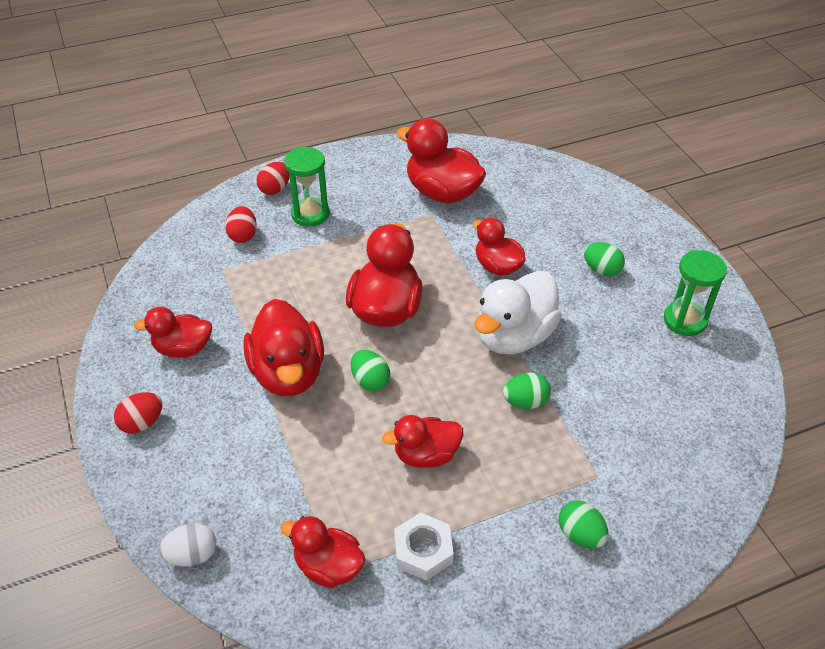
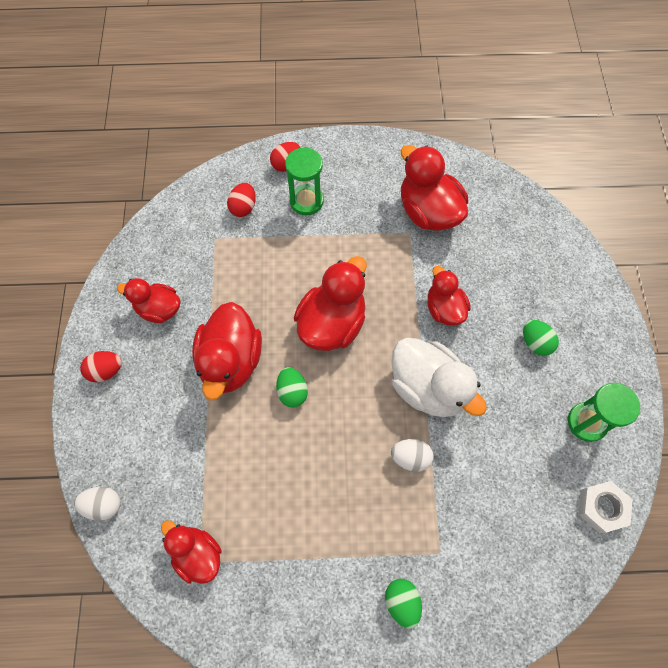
camera: 20 degrees right, 20 degrees up
red duck [382,415,463,468] -> none
white nut [394,512,454,581] -> white nut moved to [579,481,633,534]
white duck [475,271,562,355] -> white duck turned 105 degrees counterclockwise [392,338,487,417]
green egg [503,372,551,409] -> white egg [391,439,434,472]

